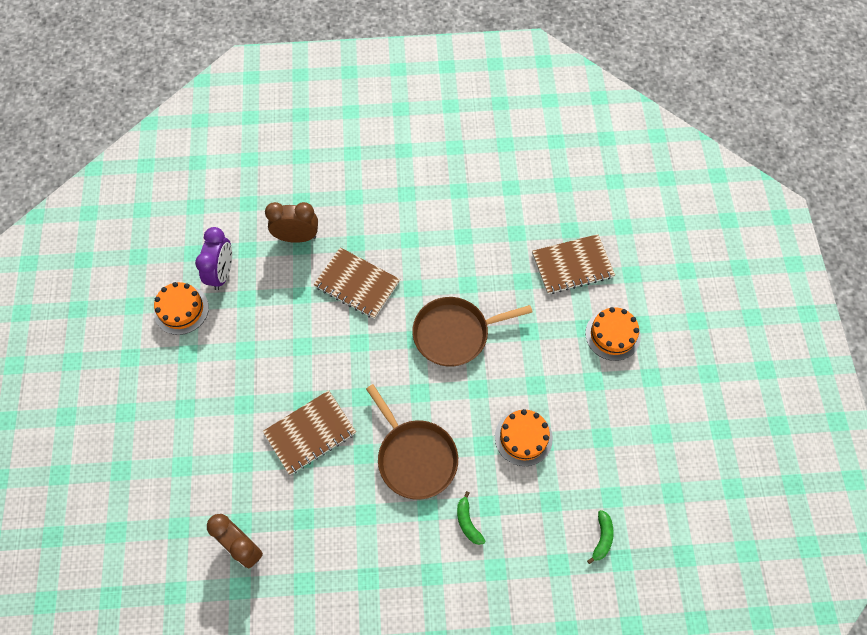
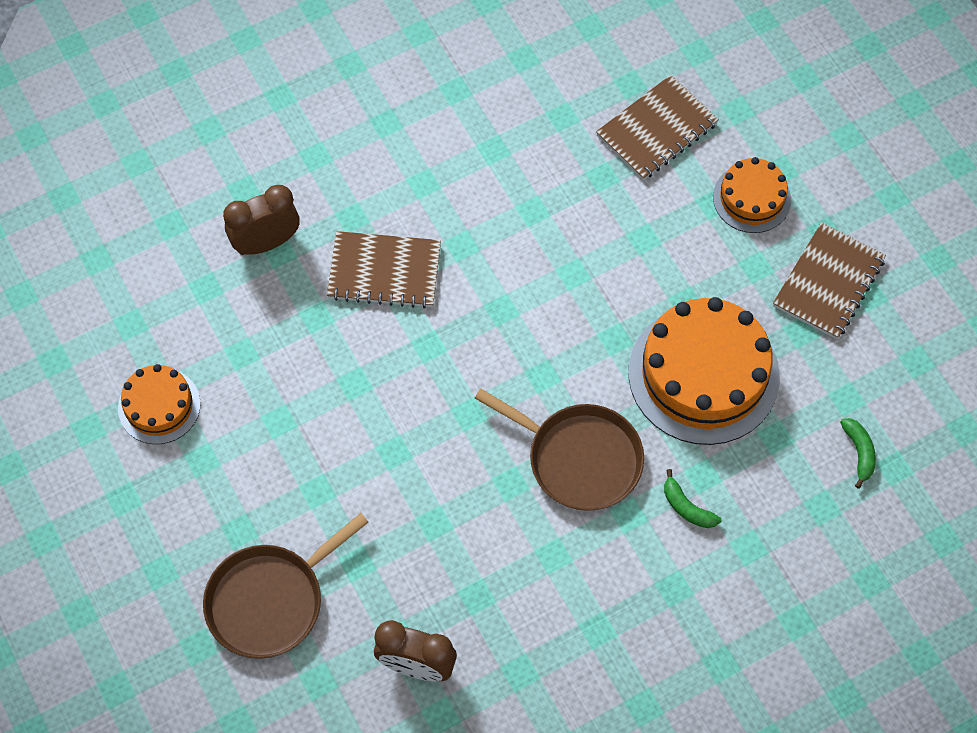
camera: 25 degrees left, 0 degrees up
purple clock [195,227,232,290] -> none
brown notebook [263,390,356,475] -> brown notebook moved to [773,222,886,339]
brown pan [412,297,532,367] -> brown pan moved to [203,513,369,659]
orange cake [495,409,553,466] -> orange cake [629,297,780,445], size x1.85

